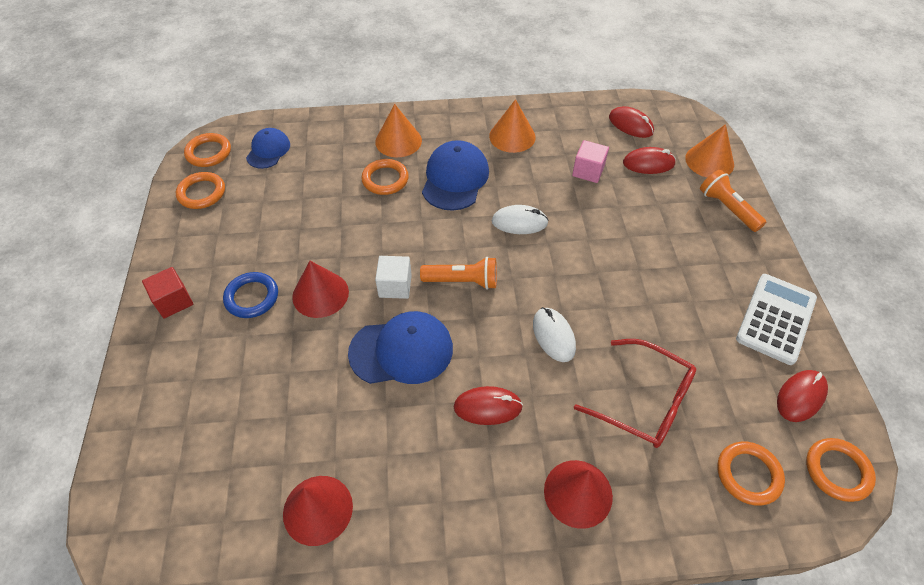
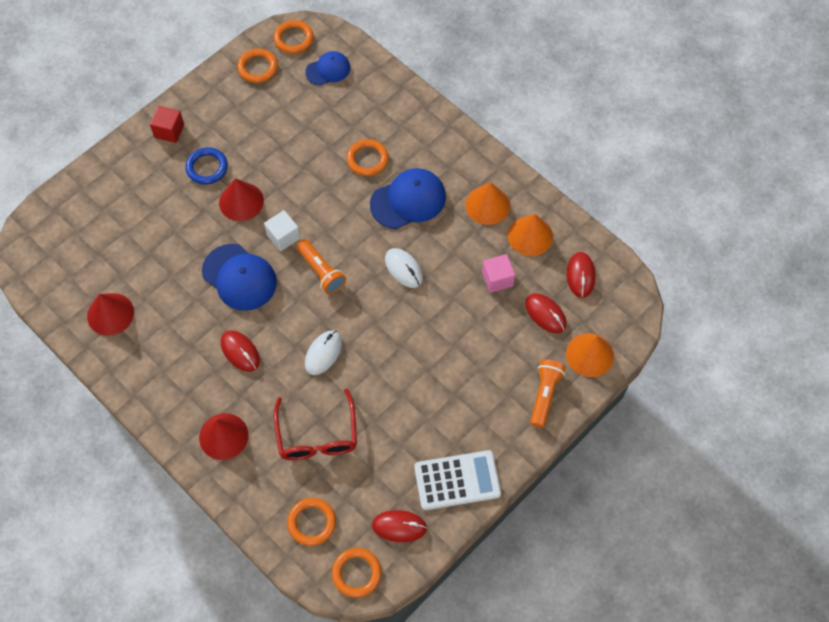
camera: 50 degrees right, 10 degrees up
orange cone [375,104,422,157] -> orange cone moved to [508,214,553,256]

